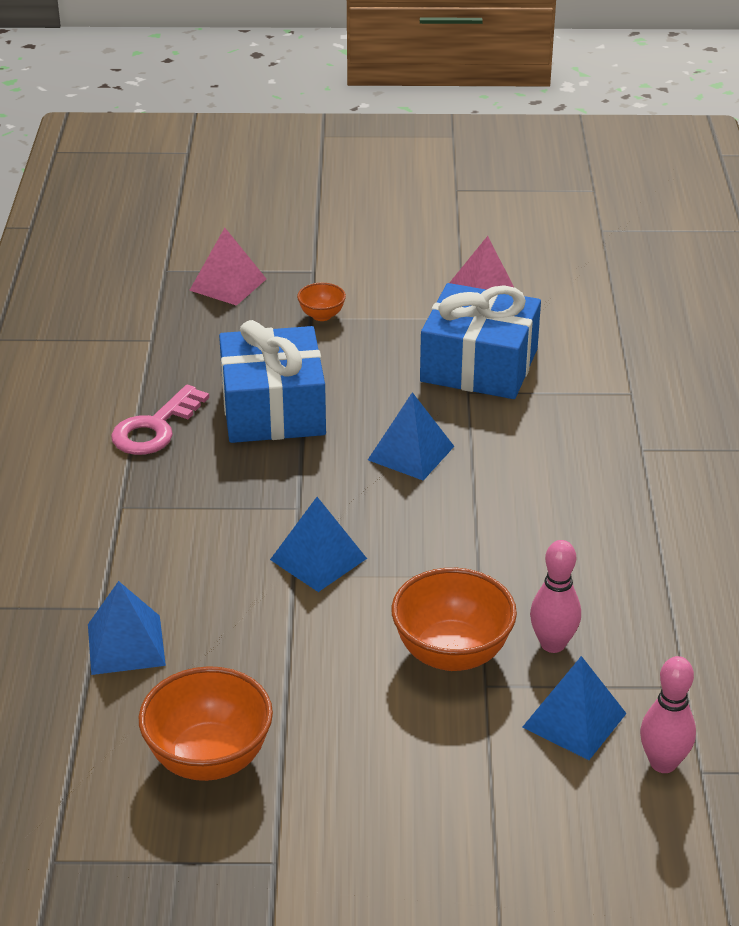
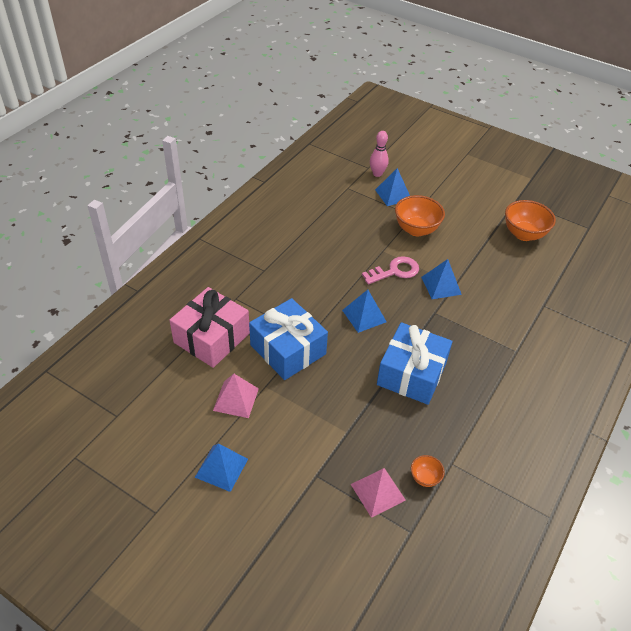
camera: 150 degrees left, 10 degrees up
blue pyramid [88,581,166,675] -> blue pyramid moved to [195,443,248,492]
pink key [111,385,209,455] -> pink key moved to [362,256,419,284]
orange bowl [297,283,346,321] -> orange bowl moved to [411,455,445,487]
pink bowling pin [530,540,581,653] -> none
none -> pink gift [170,287,250,368]

